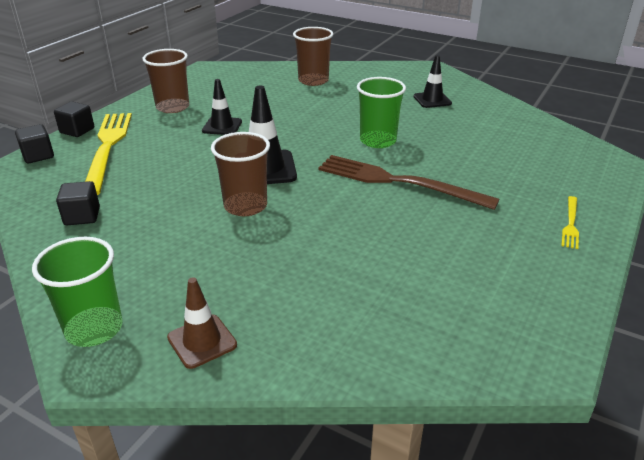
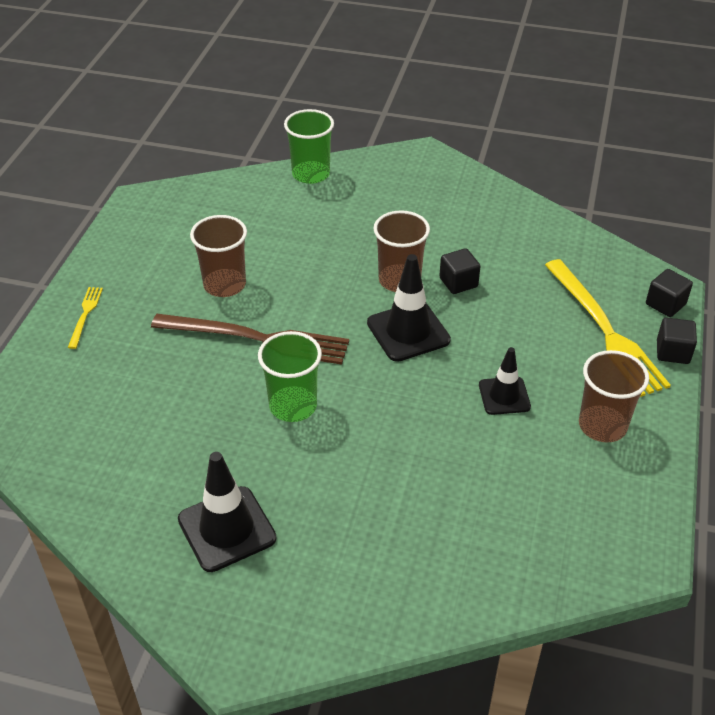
camera: 165 degrees right, 10 degrees up
green cup [32,237,123,347] -> green cup moved to [284,109,334,184]
black cube [56,181,100,225] -> black cube moved to [439,248,481,294]
brown traffic cone [167,277,237,369] -> none
brown cup [293,27,333,86] -> brown cup moved to [190,215,247,297]
black traffic cone [413,55,452,108] -> black traffic cone [178,452,277,572], size x1.56

